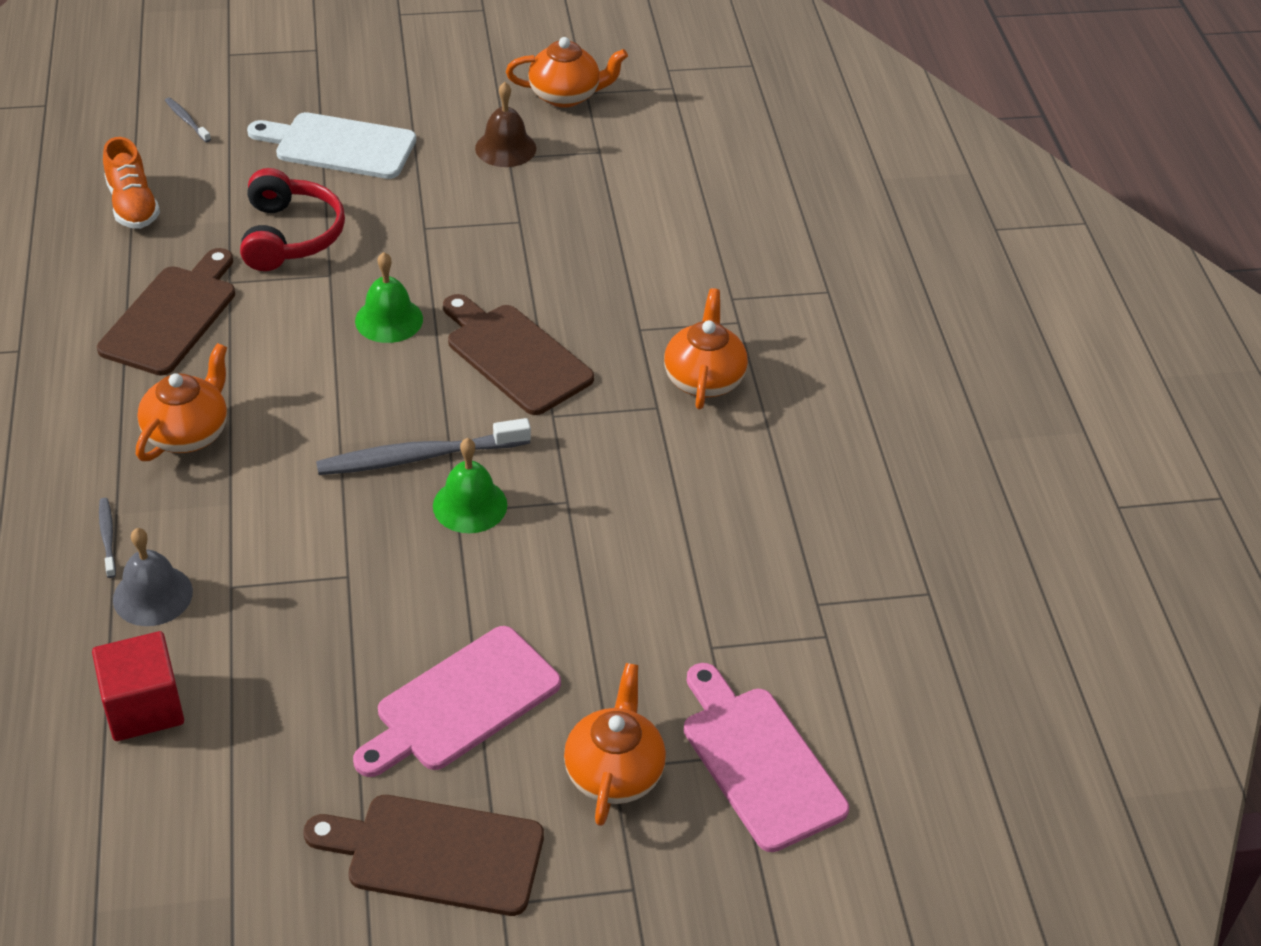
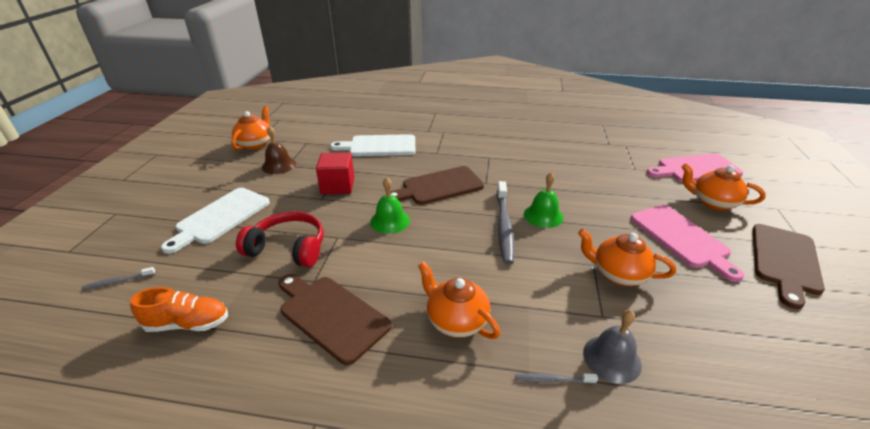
camera: 70 degrees left, 10 degrees down
red cube [92,631,184,741] -> red cube moved to [316,152,354,194]
orange teapot [664,288,748,409] -> orange teapot moved to [578,229,676,286]
none -> white cutting board [330,134,415,156]

